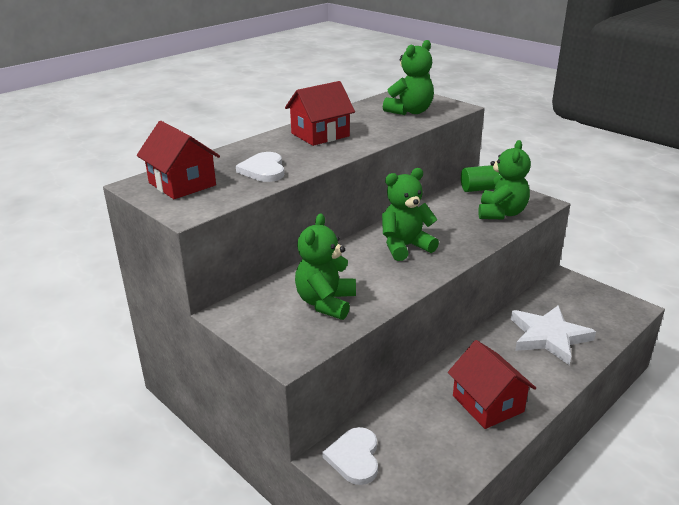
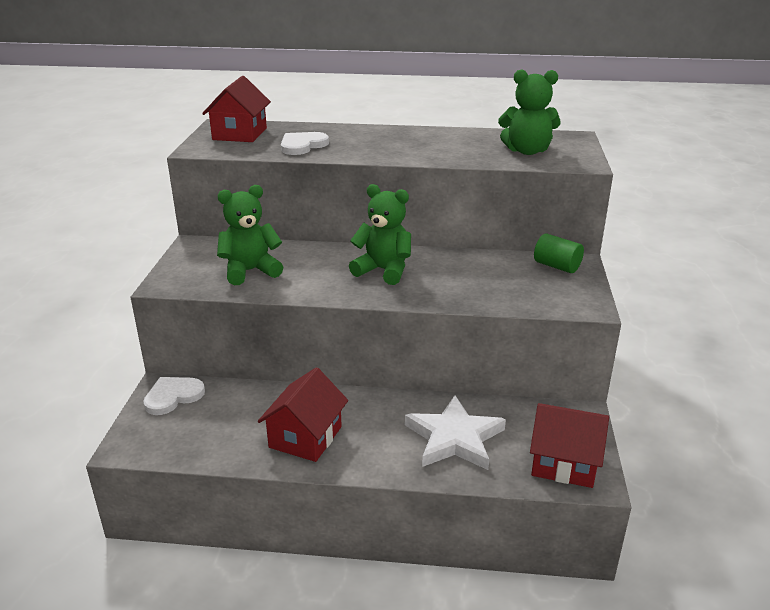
camera: 50 degrees right, 0 degrees up
red house [285,81,355,146] -> red house moved to [530,403,609,488]
green teddy bear [478,140,531,219] -> none

